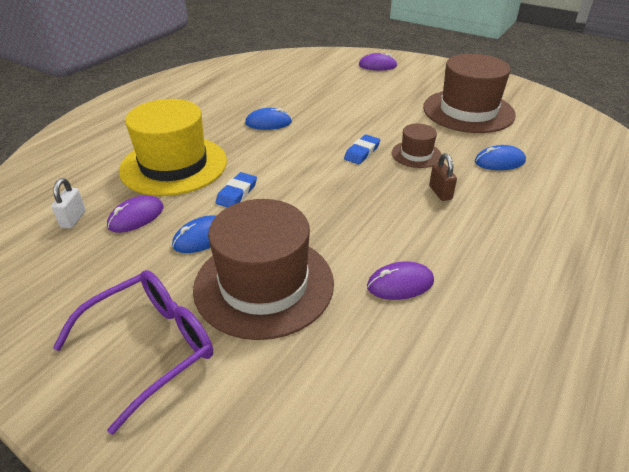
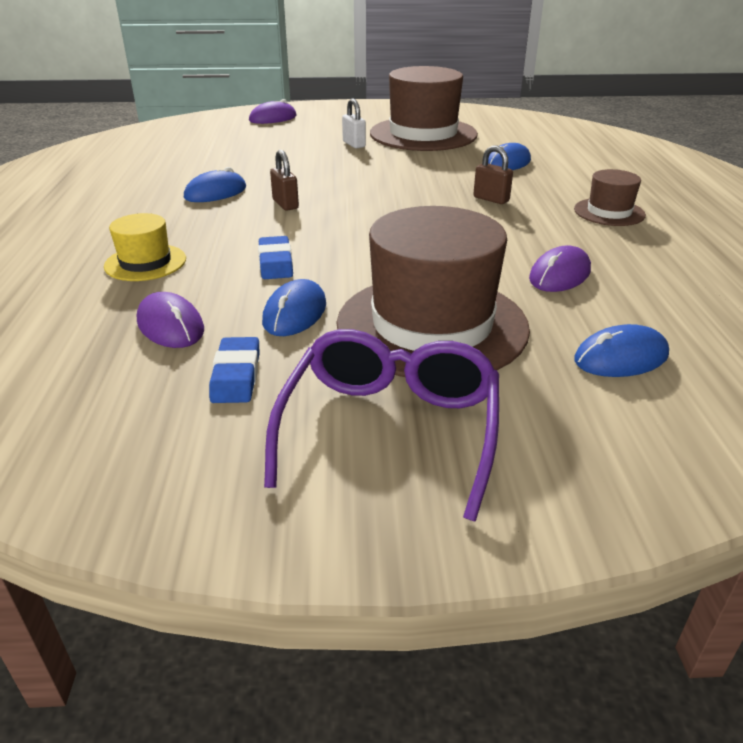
camera: 35 degrees left, 5 degrees down
white padlock [51,178,86,229] -> white padlock moved to [342,99,366,148]
purple mouse [107,195,163,233] -> purple mouse turned 45 degrees counterclockwise [137,292,204,348]
yellow hat [119,99,227,196] -> yellow hat [104,213,186,281], size x0.49
blue eraser [344,135,380,164] -> blue eraser moved to [209,337,259,403]
brown hat [392,124,442,168] -> brown hat moved to [574,169,646,226]
none -> brown padlock [270,150,299,211]
none -> blue mouse [574,324,669,377]

